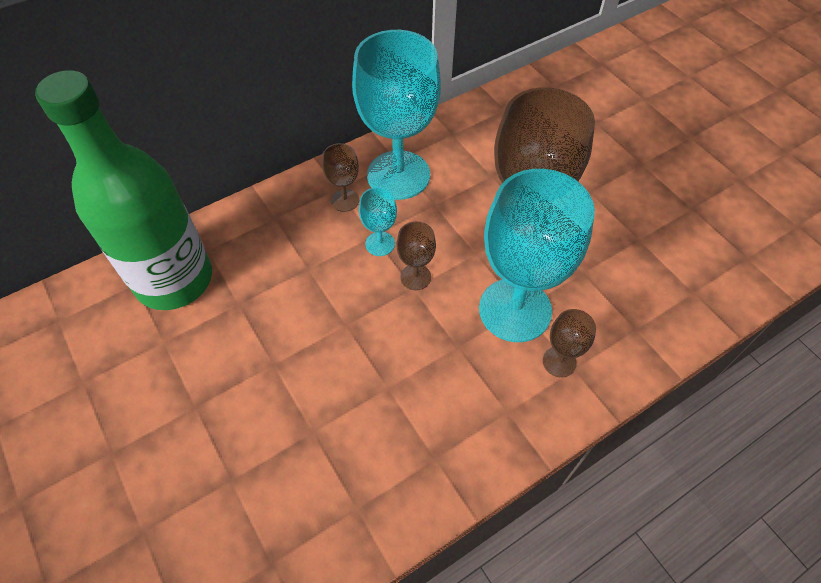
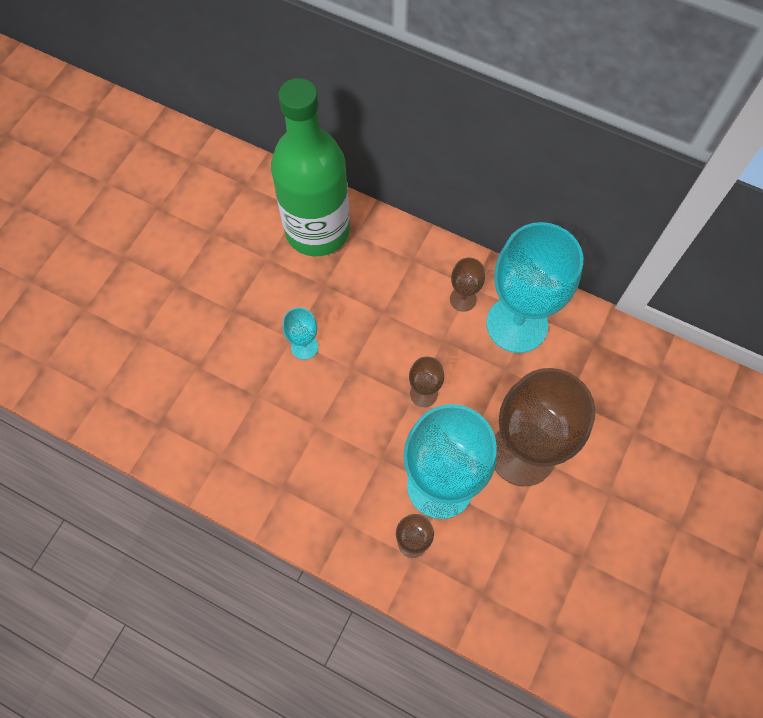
camera: 60 degrees right, 10 degrees up
turquoise goblet [359,187,397,256] -> turquoise goblet moved to [283,307,318,360]

